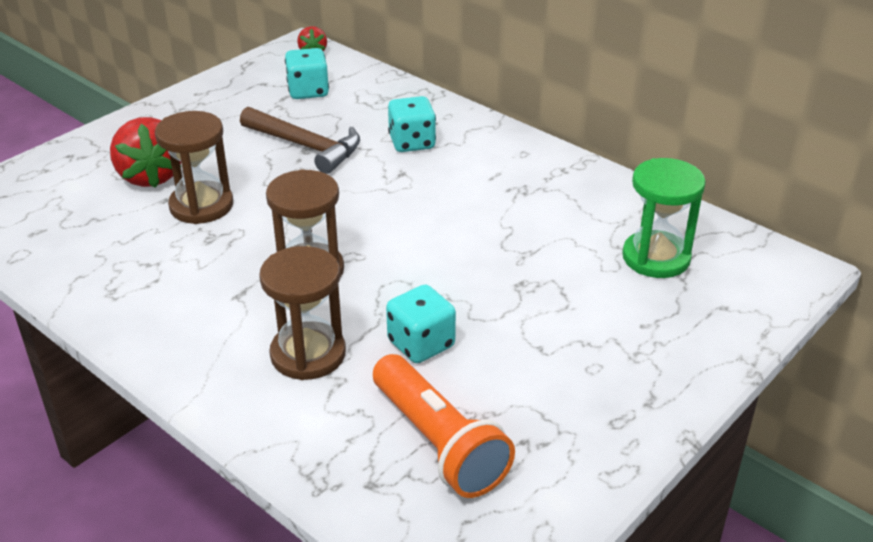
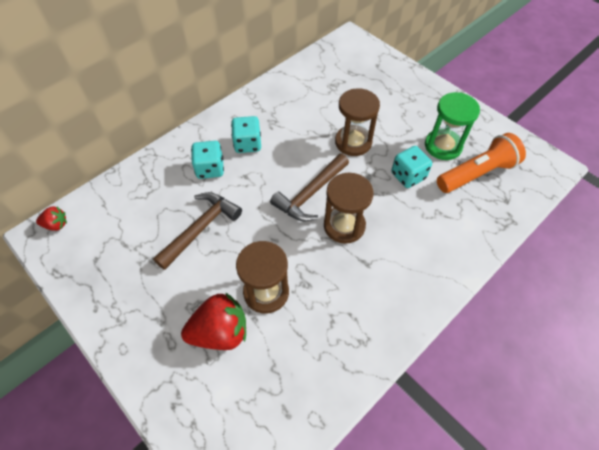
camera: 85 degrees left, 20 degrees up
brown hourglass [259,246,346,380] -> brown hourglass moved to [335,88,380,156]
turquoise dice [285,48,329,99] -> turquoise dice moved to [231,116,261,153]
green hourglass [622,158,706,278] -> green hourglass moved to [425,92,480,160]
none -> brown hammer [270,153,349,221]

